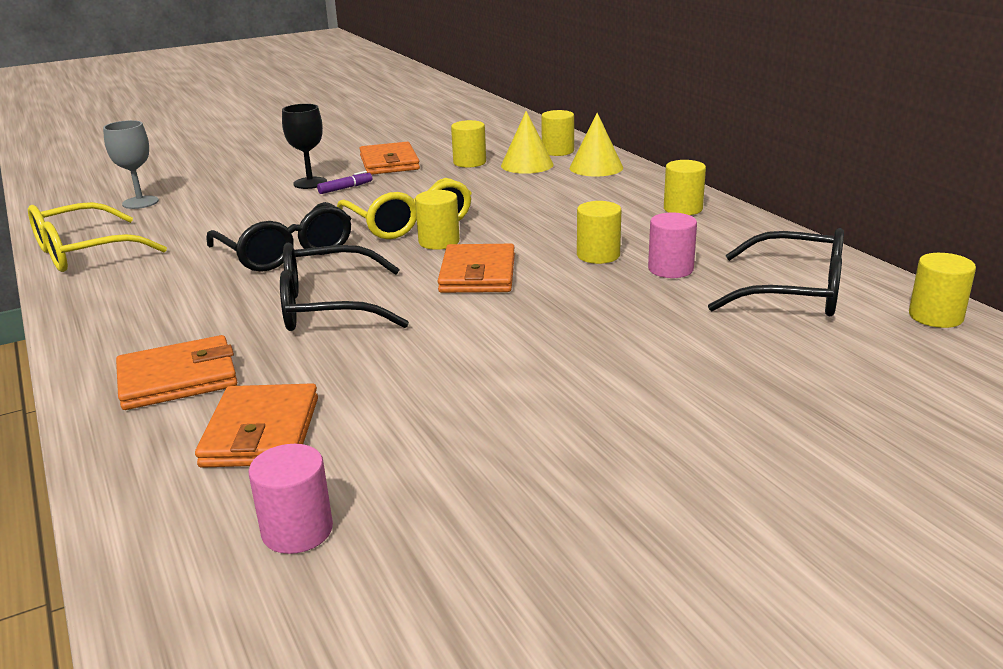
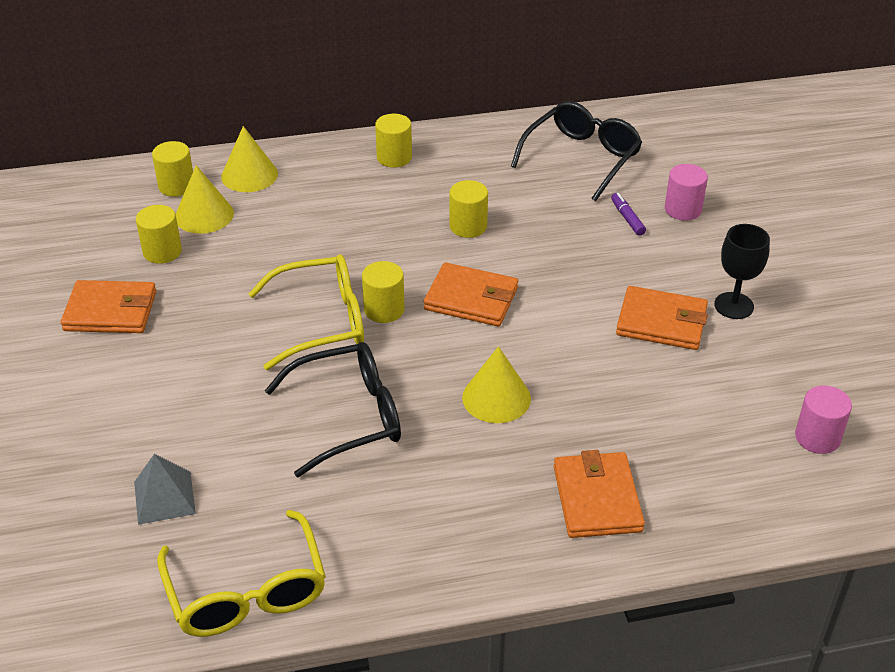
camera: 75 degrees left, 15 degrees up
grey goblet [103,120,159,209] -> none
orange wallet [195,383,318,468] -> orange wallet moved to [616,286,708,350]
black glasses [280,242,409,331] -> yellow cone [462,346,531,423]
black goblet [282,104,327,189] -> black goblet moved to [714,224,770,319]
purple marker [317,171,372,194] -> purple marker moved to [611,193,646,236]
pink cylinder [648,213,697,278] -> pink cylinder moved to [665,164,708,221]
yellow cylinder [909,253,976,328] -> none
none -> grey pyramid [134,454,196,525]

